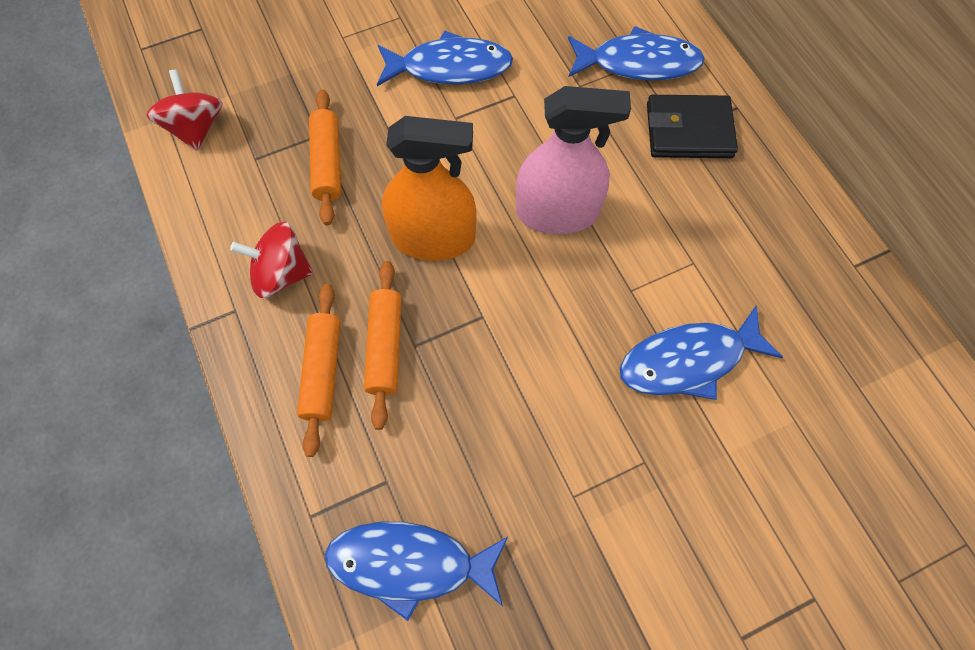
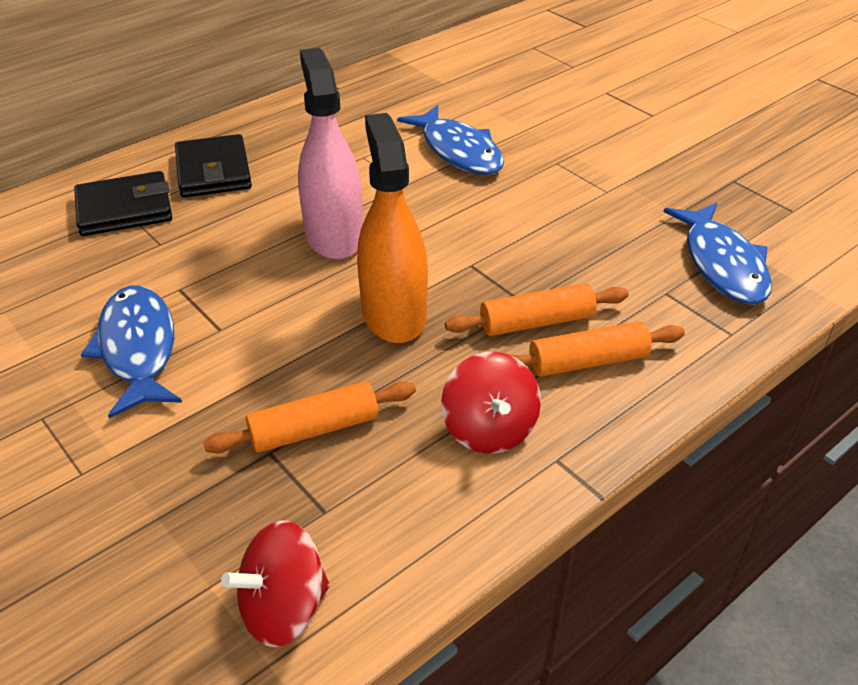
camera: 105 degrees left, 25 degrees down
blue fish [568,26,705,81] -> black wallet [74,171,172,236]

